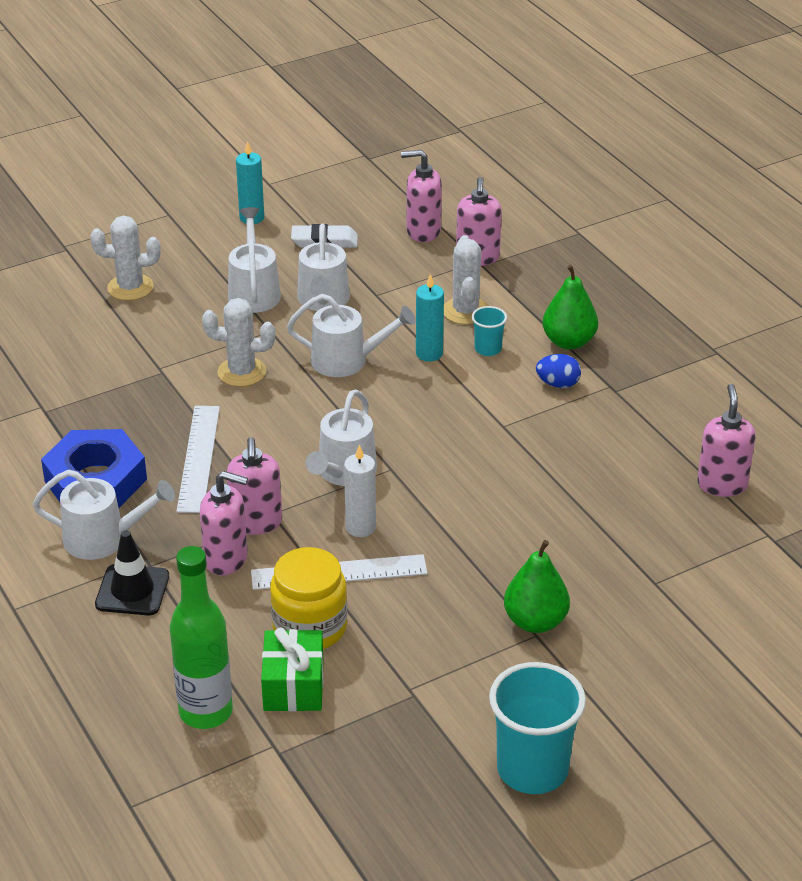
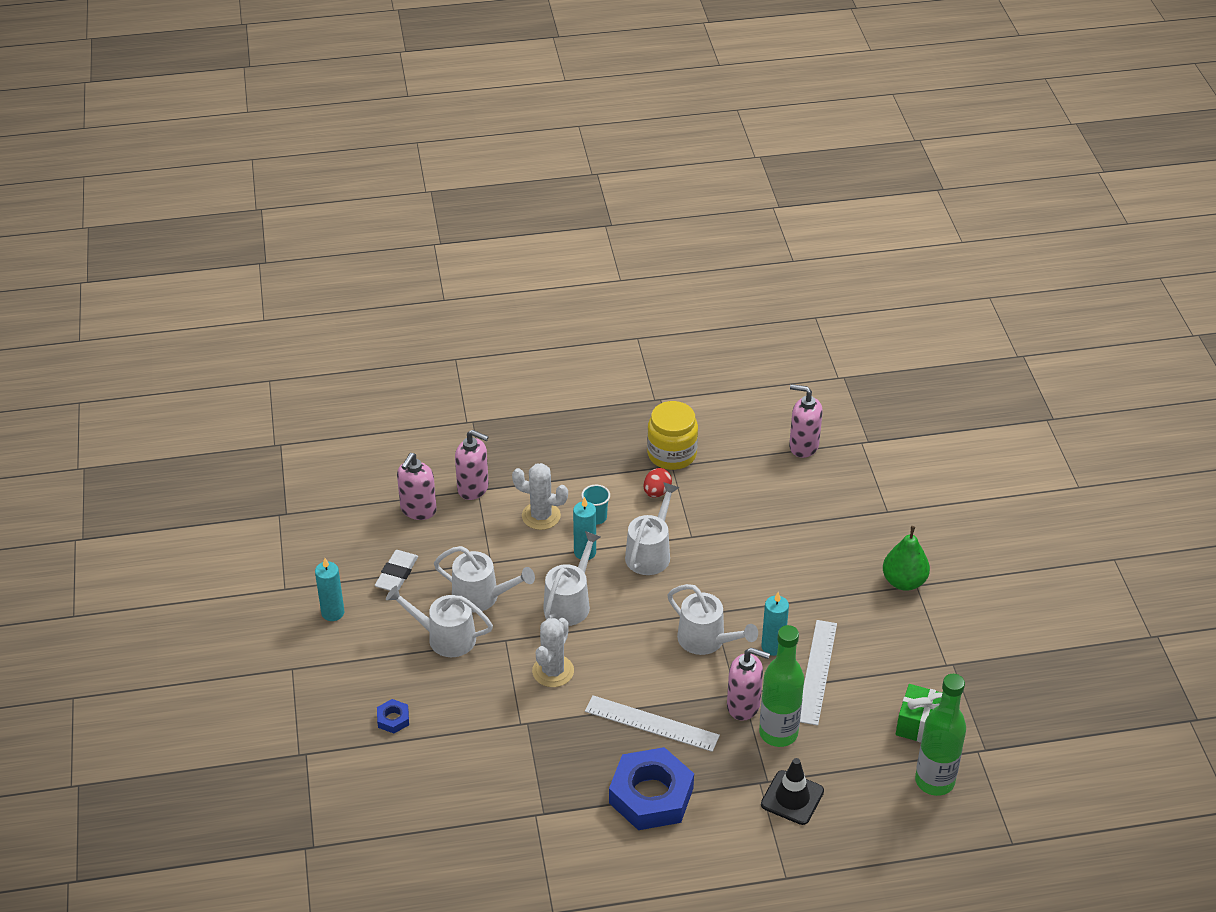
camera: 70 degrees left, 5 degrees up
white watering can [32,470,175,560] -> white watering can moved to [625,482,679,575]
white cactus [90,216,161,301] -> blue nut [377,699,409,734]
pink soap dispenser [200,471,248,576] -> green bottle [759,625,804,747]
yellow jar [270,547,347,649] -> yellow jar moved to [647,401,698,470]
white candle [344,444,376,537] -> turquoise candle [761,592,789,656]
turquoise cup [489,662,586,794] -> none
blue egg [536,354,581,388] -> red egg [644,468,672,498]
green pear [543,265,598,350] -> none

